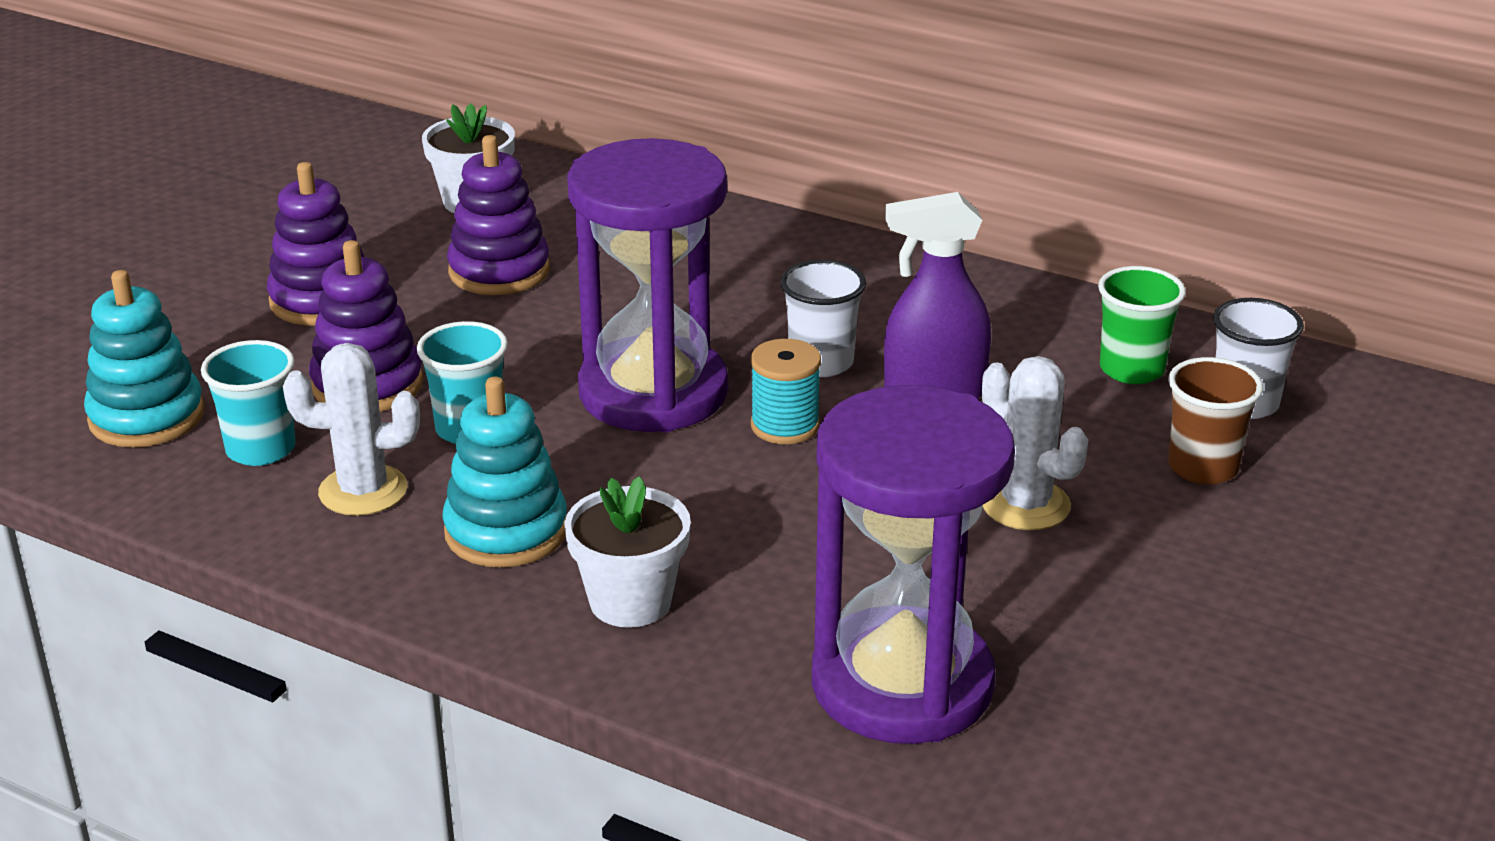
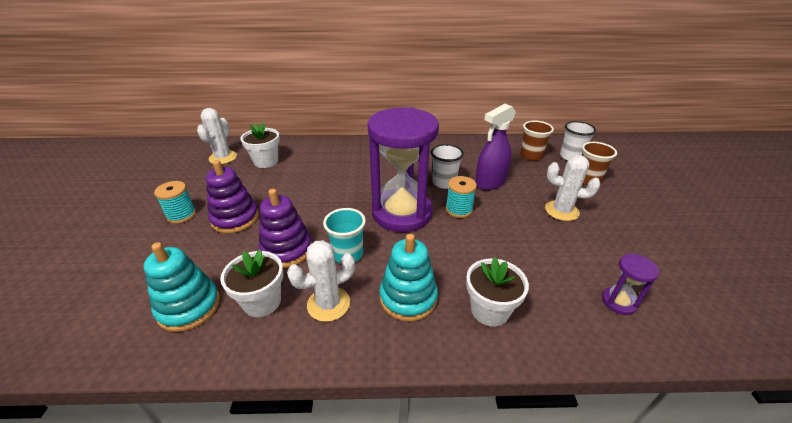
camera: 30 degrees left, 5 degrees up
turquoise cup [201,340,296,466] -> white flower pot [220,250,283,317]
purple stacking toy [447,135,550,295] -> none
purple hourglass [812,385,1015,744] -> purple hourglass [602,253,659,315], size x0.41
green cup [1098,266,1186,384] -> brown cup [520,120,554,161]
none -> turquoise spool [154,181,196,224]
none -> white cactus [197,108,237,164]

